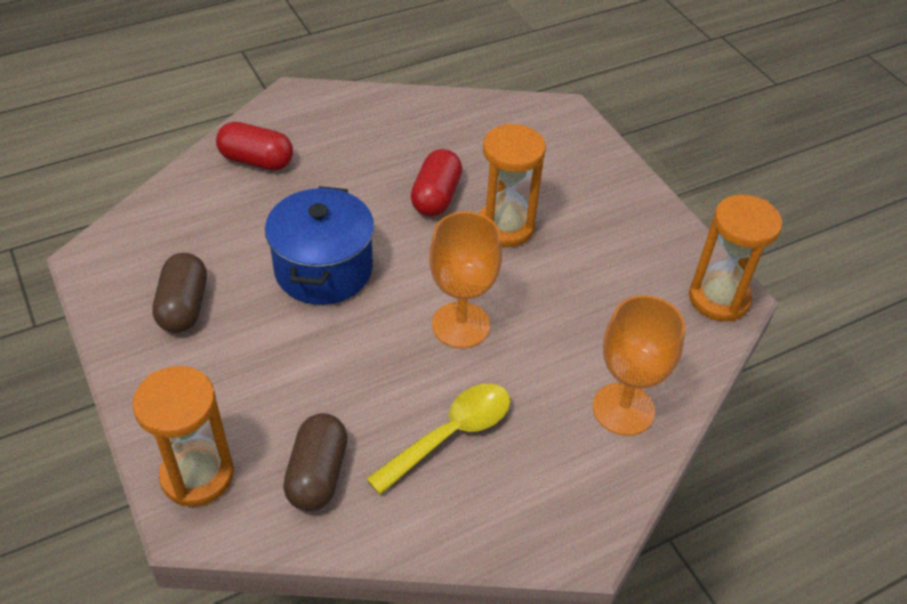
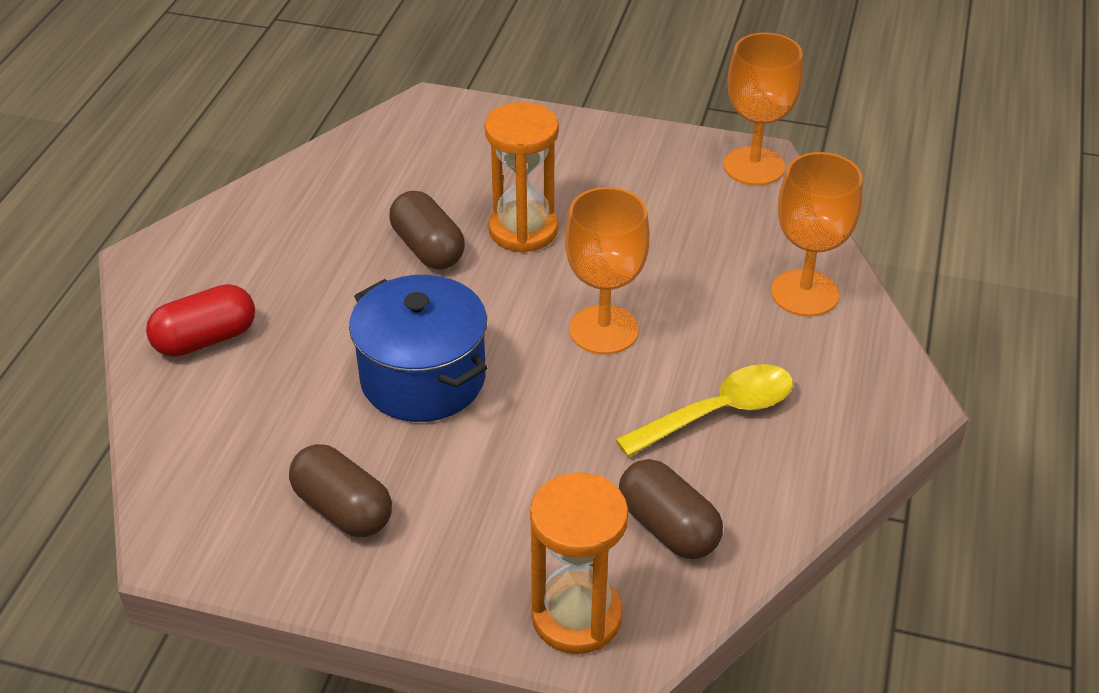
camera: 45 degrees left, 5 degrees down
yellow spoon [366,383,510,495] -> yellow spoon turned 60 degrees clockwise [615,364,793,457]
red capsule [411,149,462,217] -> brown capsule [389,191,465,269]
orange hourglass [689,195,783,321] -> orange goblet [723,33,803,186]

